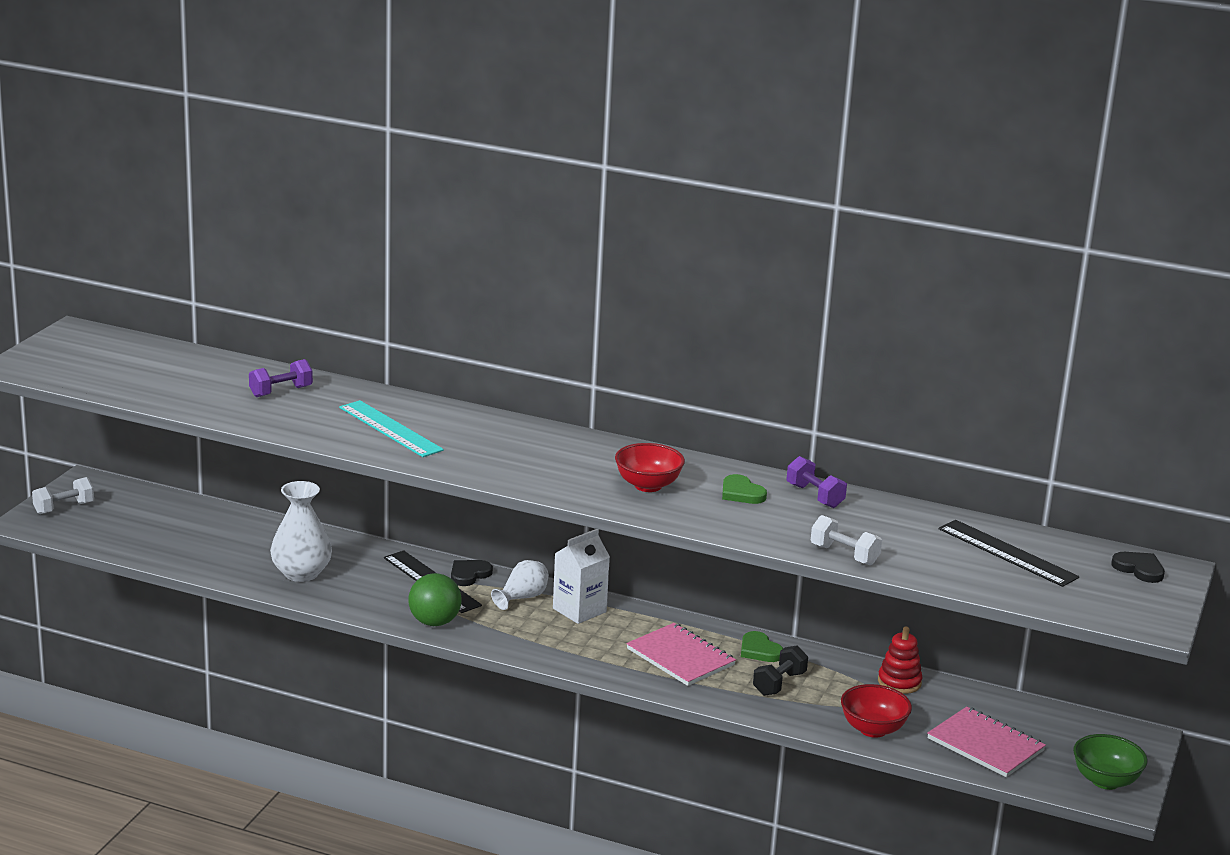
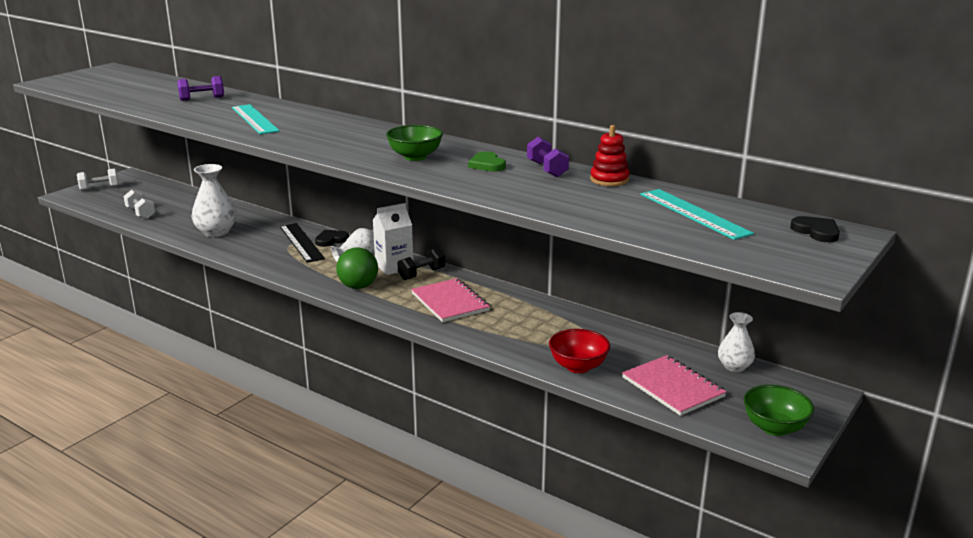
camera: 15 degrees right, 0 degrees up
green ball [408,573,462,626] -> green ball moved to [336,247,378,289]
red bowl [615,443,685,492] -> green bowl [386,125,443,161]
green heart [741,631,783,662] -> none
black dumbbell [753,646,808,696] -> black dumbbell moved to [398,248,445,280]
white dumbbell [811,515,882,565] -> white dumbbell moved to [124,190,155,219]
red stacking toy [878,627,923,694] -> red stacking toy moved to [590,125,630,186]
black ruler [939,520,1079,587] -> turquoise ruler [640,189,754,240]
none -> white vase [718,312,755,372]

